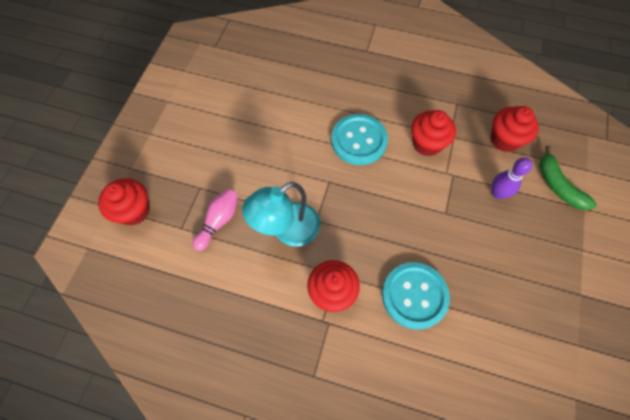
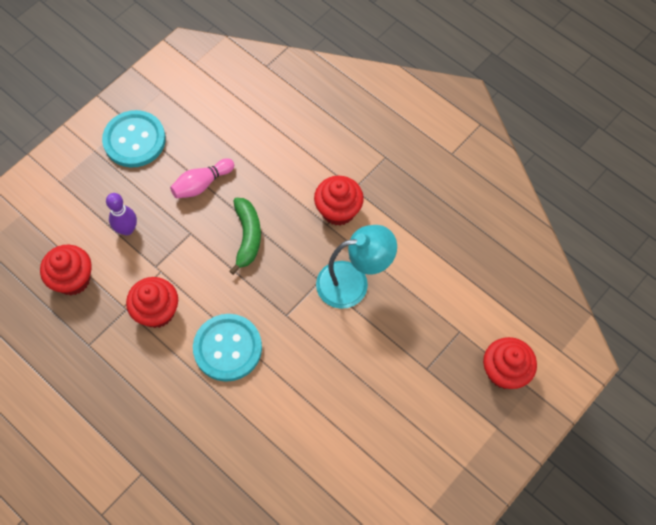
camera: 155 degrees left, 0 degrees up
pink bowling pin [193,189,238,251] -> pink bowling pin moved to [170,158,234,198]
turquoise button [382,262,450,330] -> turquoise button moved to [102,110,166,168]
green banana [539,146,597,210] -> green banana moved to [230,198,261,275]

